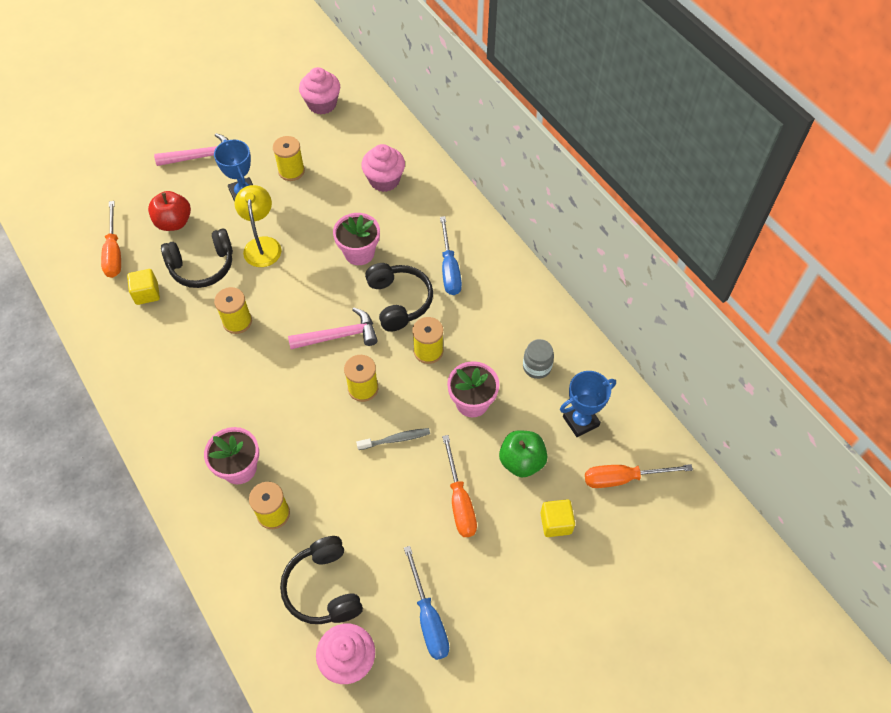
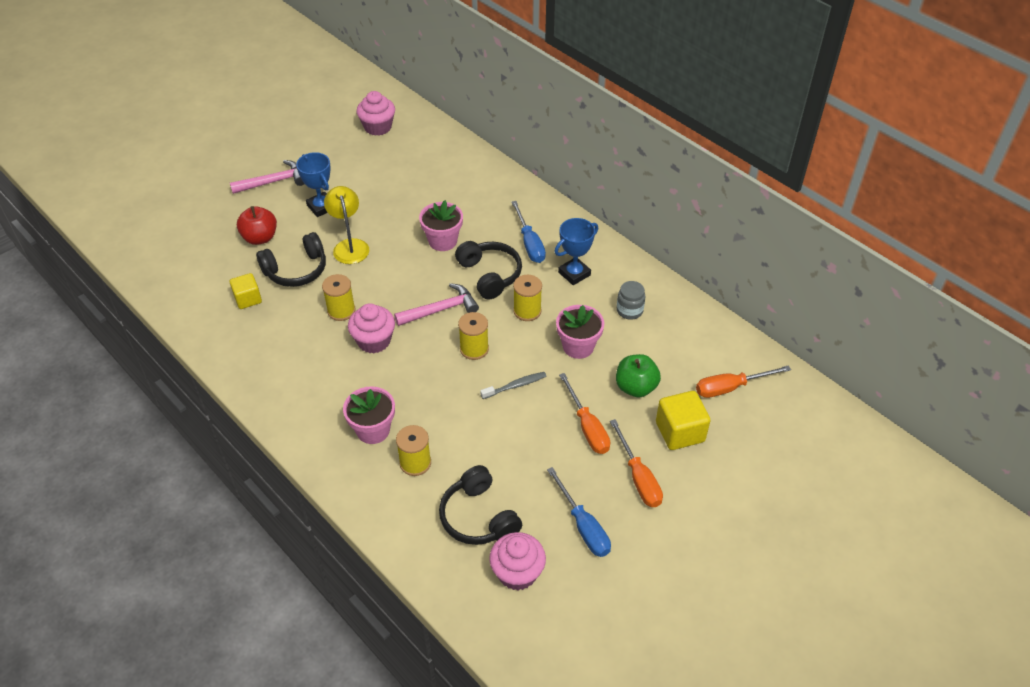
camera: 10 degrees left, 10 degrees down
orange screwdriver [101,201,121,278] -> orange screwdriver moved to [610,419,663,507]
yellow spool [273,136,305,181] -> none
pink cupcake [361,144,405,192] -> pink cupcake moved to [348,303,395,353]
yellow cube [540,499,575,537] -> yellow cube [656,391,710,450], size x1.51
blue trophy [560,371,616,437] -> blue trophy moved to [555,218,598,285]

